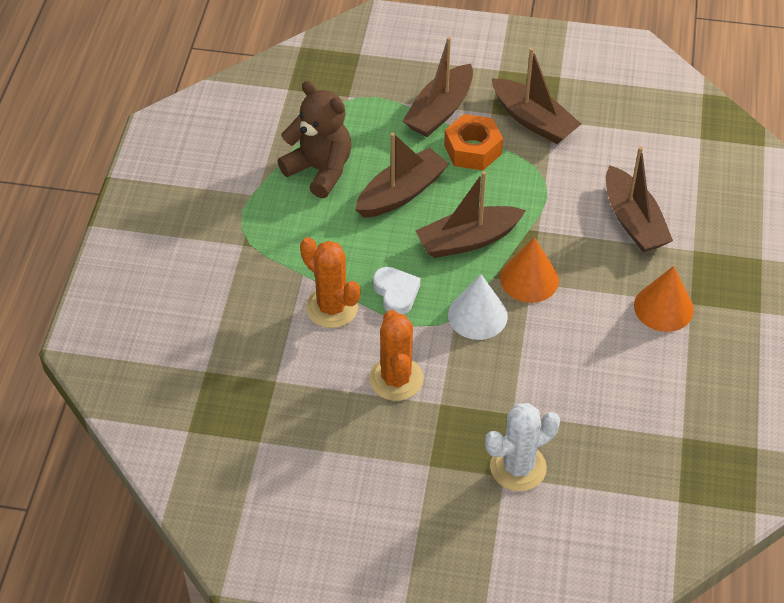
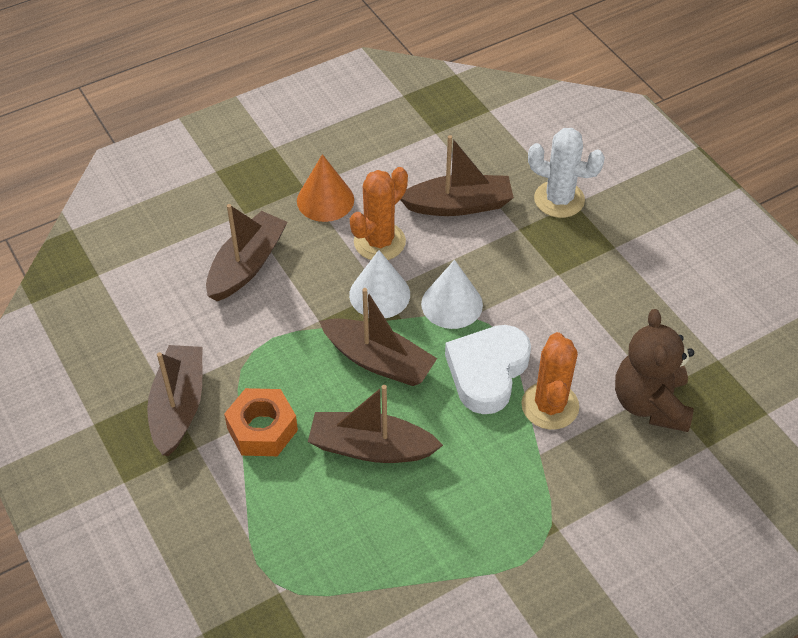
camera: 130 degrees left, 0 degrees up
brown teddy bear [277,81,352,198] -> brown teddy bear moved to [615,309,694,432]
orange cactus [369,310,423,401] -> orange cactus moved to [350,167,408,260]
white heart [373,267,420,314] -> white heart [445,325,531,414], size x1.65
brown boat [403,37,473,137] -> brown boat moved to [401,135,514,216]
orange cone [500,237,559,303] -> white cone [349,250,410,318]

